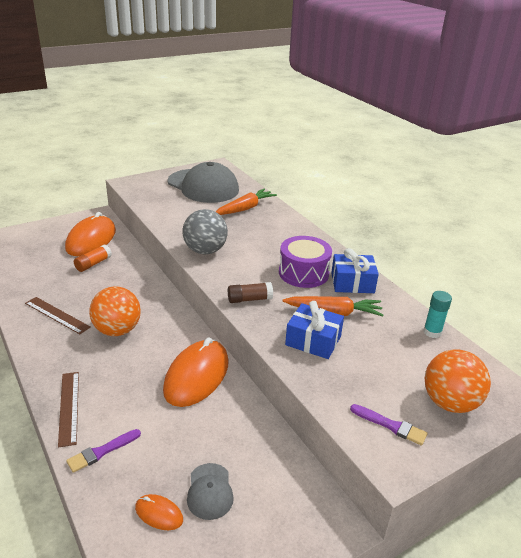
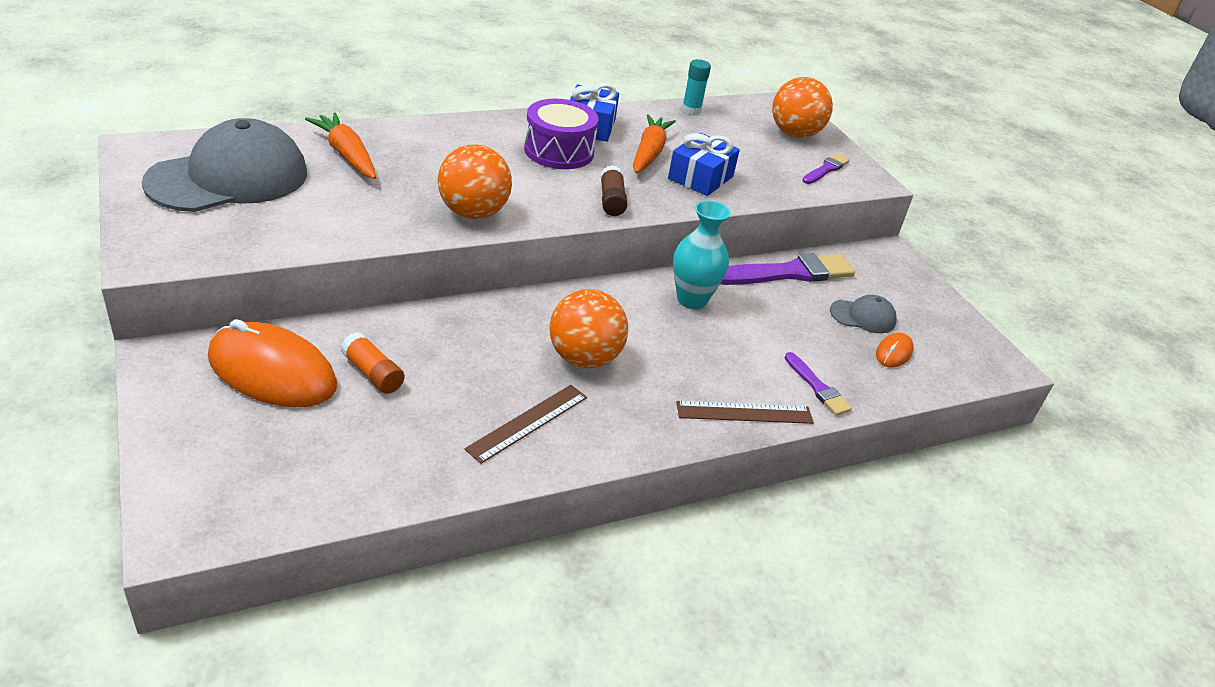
camera: 85 degrees left, 5 degrees up
orange mouse [163,338,229,407] -> turquoise vase [673,200,730,309]
grey ball [182,209,228,254] -> orange ball [438,144,512,219]
none -> purple brush [720,253,855,285]

